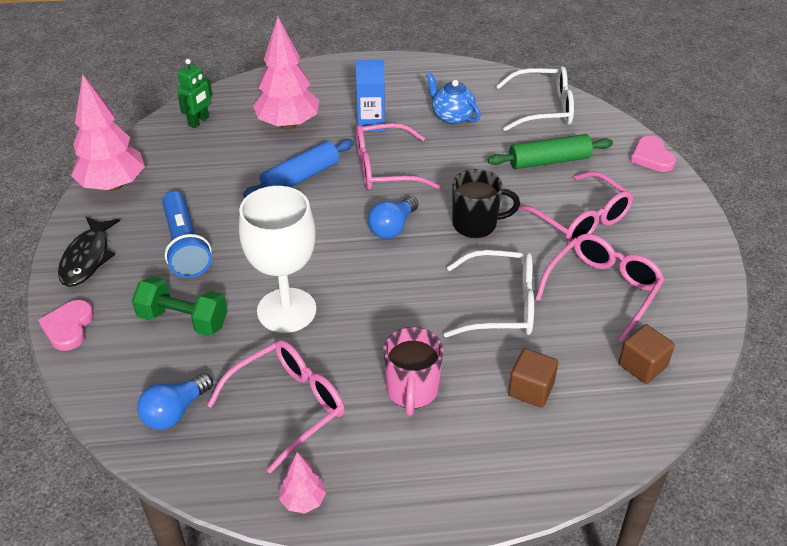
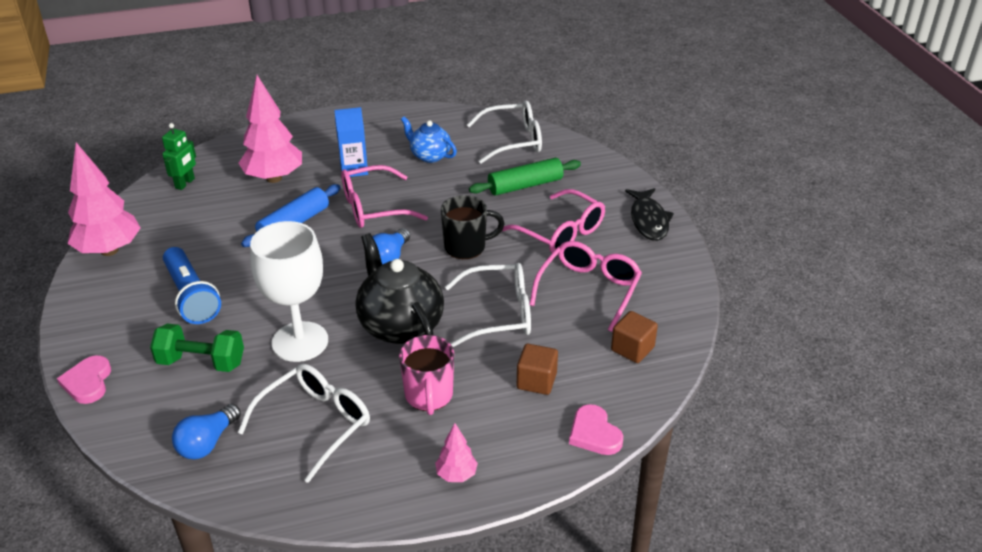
camera: 10 degrees left, 5 degrees down
black fish [58,217,120,287] -> black fish moved to [625,188,674,241]
pink glasses [207,340,345,474] -> white glasses [238,364,370,483]
pink tree [279,452,326,514] -> pink tree moved to [435,423,478,482]
pink heart [630,136,676,172] -> pink heart moved to [569,404,623,455]
none -> black teapot [356,233,444,344]

